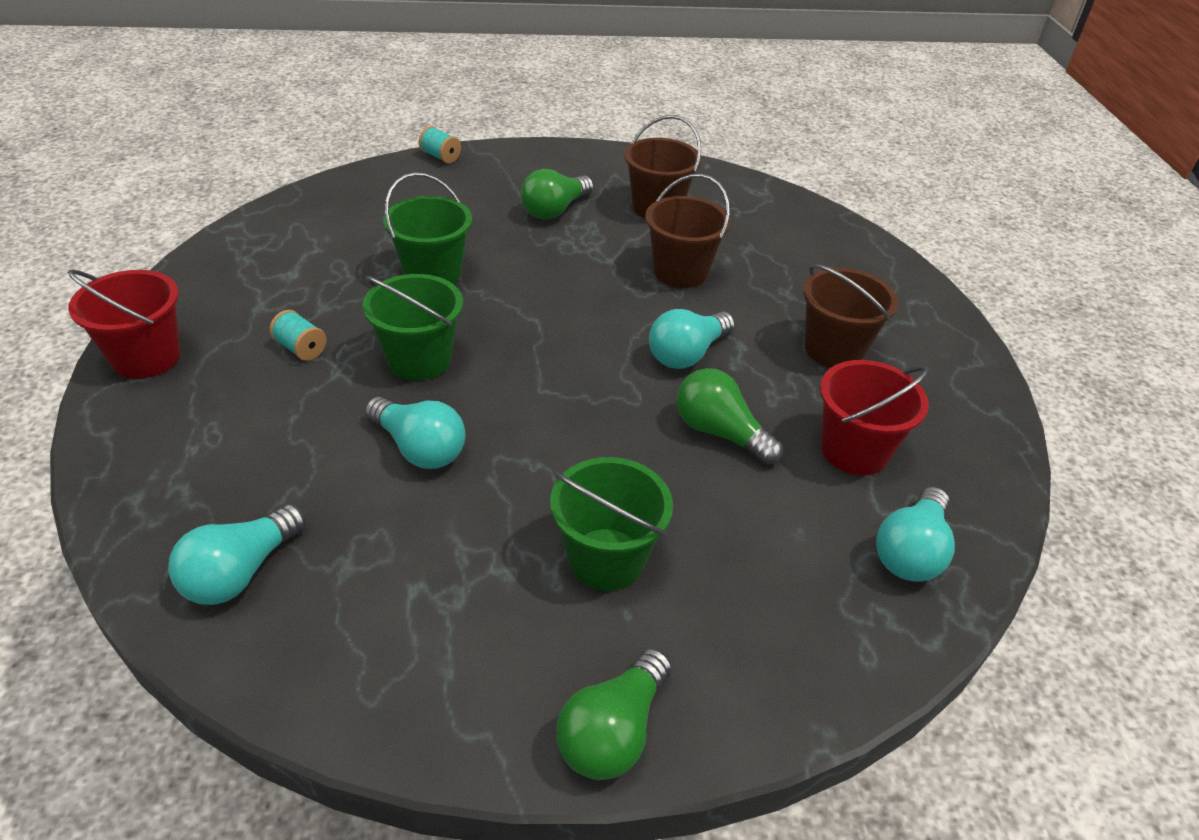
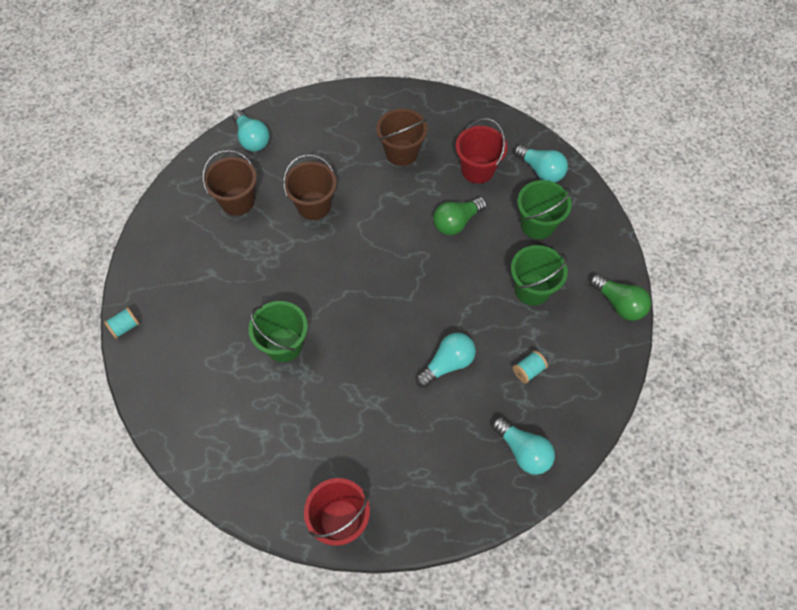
camera: 75 degrees left, 20 degrees up
turquoise spool [269,310,327,361] -> turquoise spool moved to [513,351,548,383]
green bucket [362,274,463,381] -> green bucket moved to [517,180,572,239]
green light bulb [521,169,594,220] -> none
turquoise light bulb [649,309,735,369] -> turquoise light bulb moved to [232,110,270,152]

